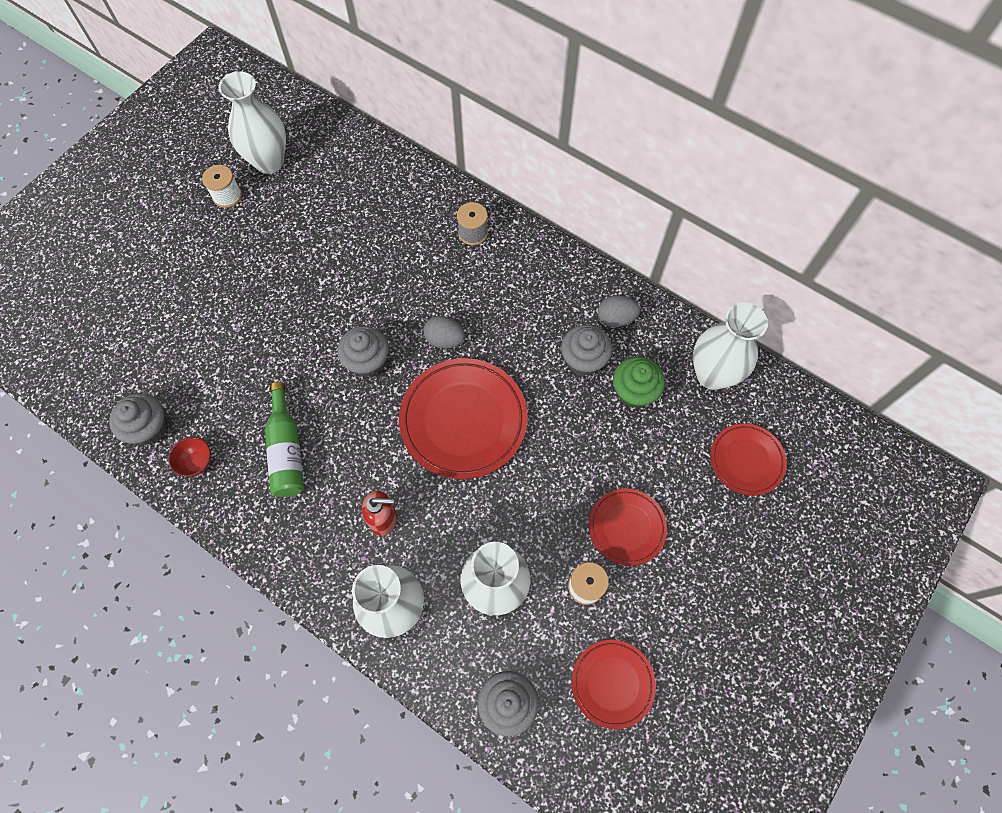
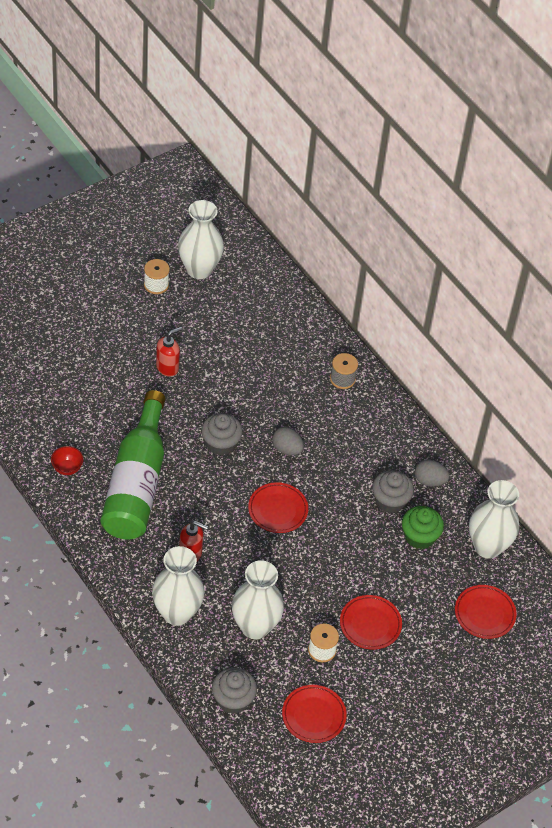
camera: 15 degrees right, 15 degrees down
grey cupcake [109,393,167,445] -> none
green bottle [265,382,304,497] -> green bottle [101,390,165,540], size x1.79
red plate [399,358,528,479] -> red plate [248,482,308,533], size x0.58
none -> red soap dispenser [156,327,182,377]

